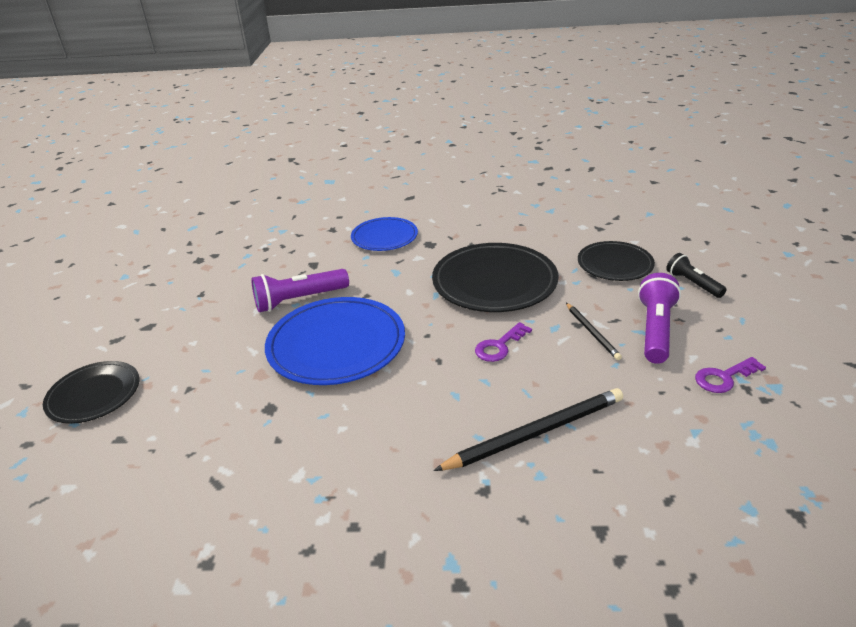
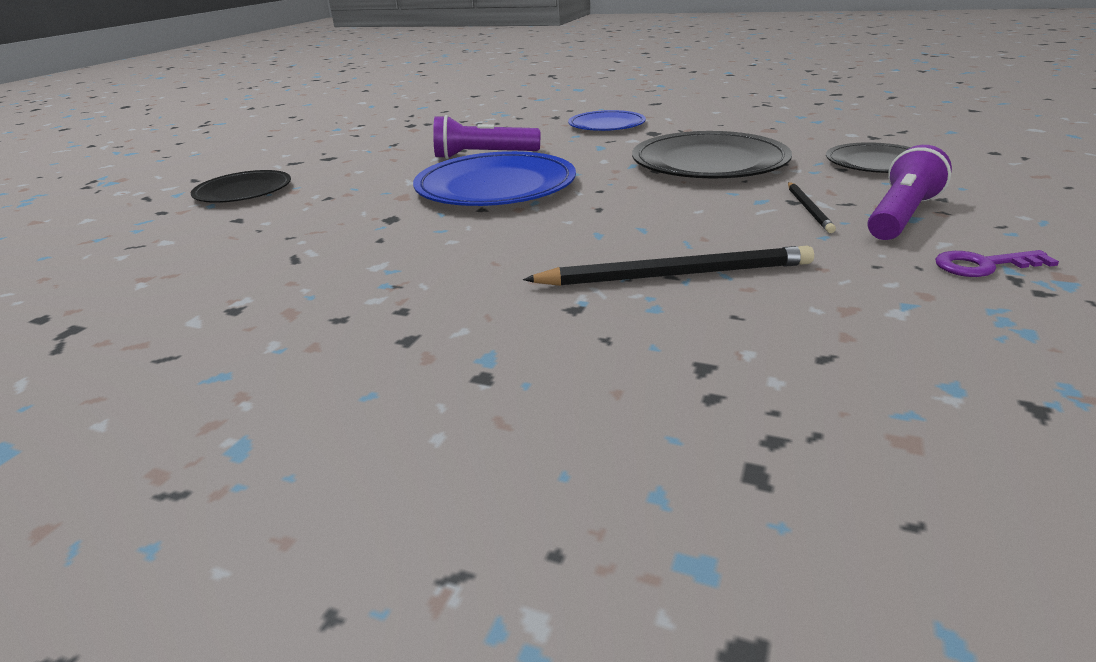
camera: 20 degrees right, 5 degrees down
purple key [475,322,532,362] -> none
black flashlight [666,253,727,298] -> none

